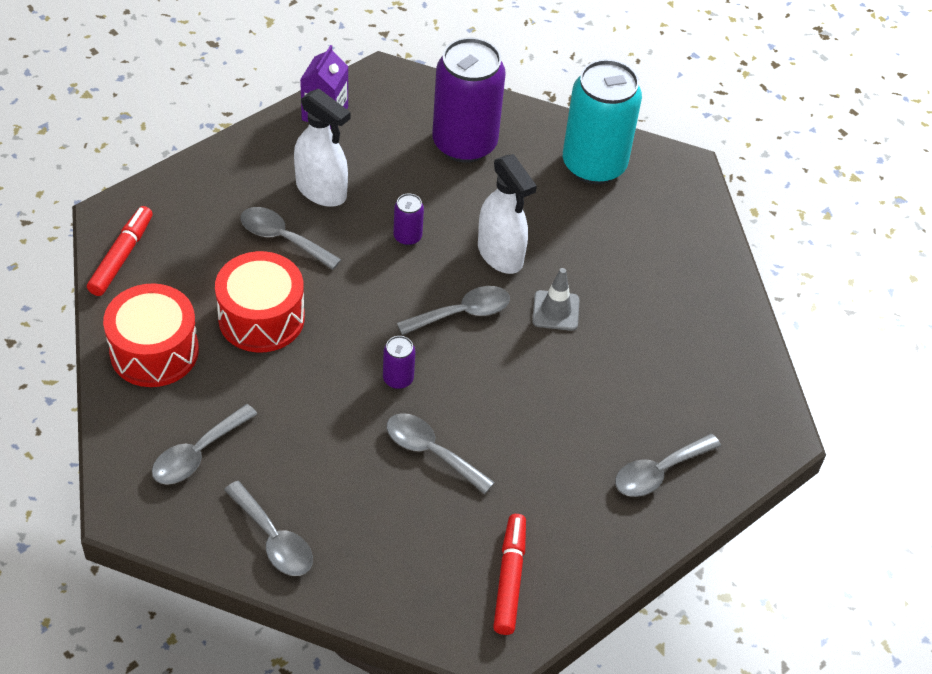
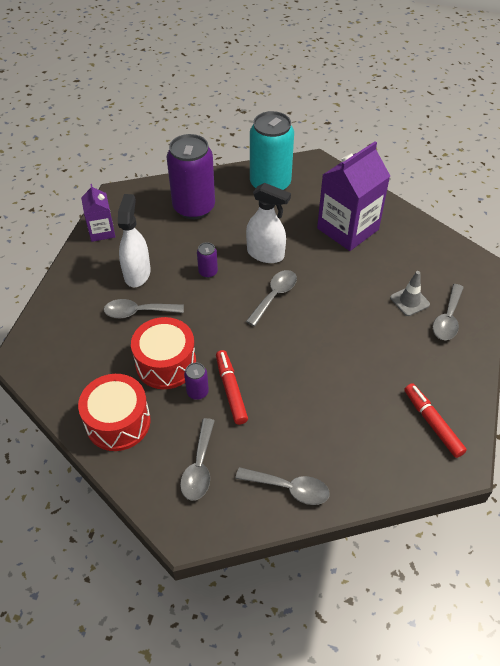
camera: 30 degrees left, 0 degrees up
red marker [87,206,153,296] -> red marker moved to [216,350,248,425]
white spray bottle [294,89,350,207] -> white spray bottle turned 90 degrees counterclockwise [118,194,151,287]
purple can [383,336,415,389] -> purple can moved to [184,363,209,400]
grey spoon [386,413,495,494] -> none
grey traffic cone [532,268,580,331] -> grey traffic cone moved to [390,271,430,316]
none -> purple carton [317,141,390,251]

